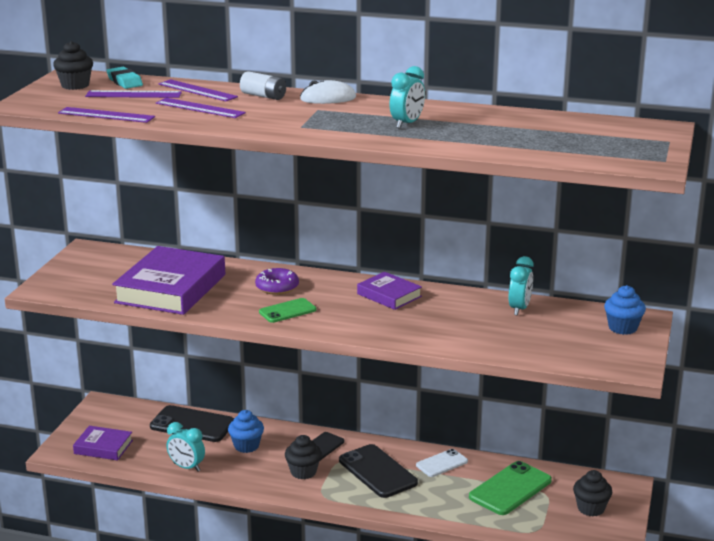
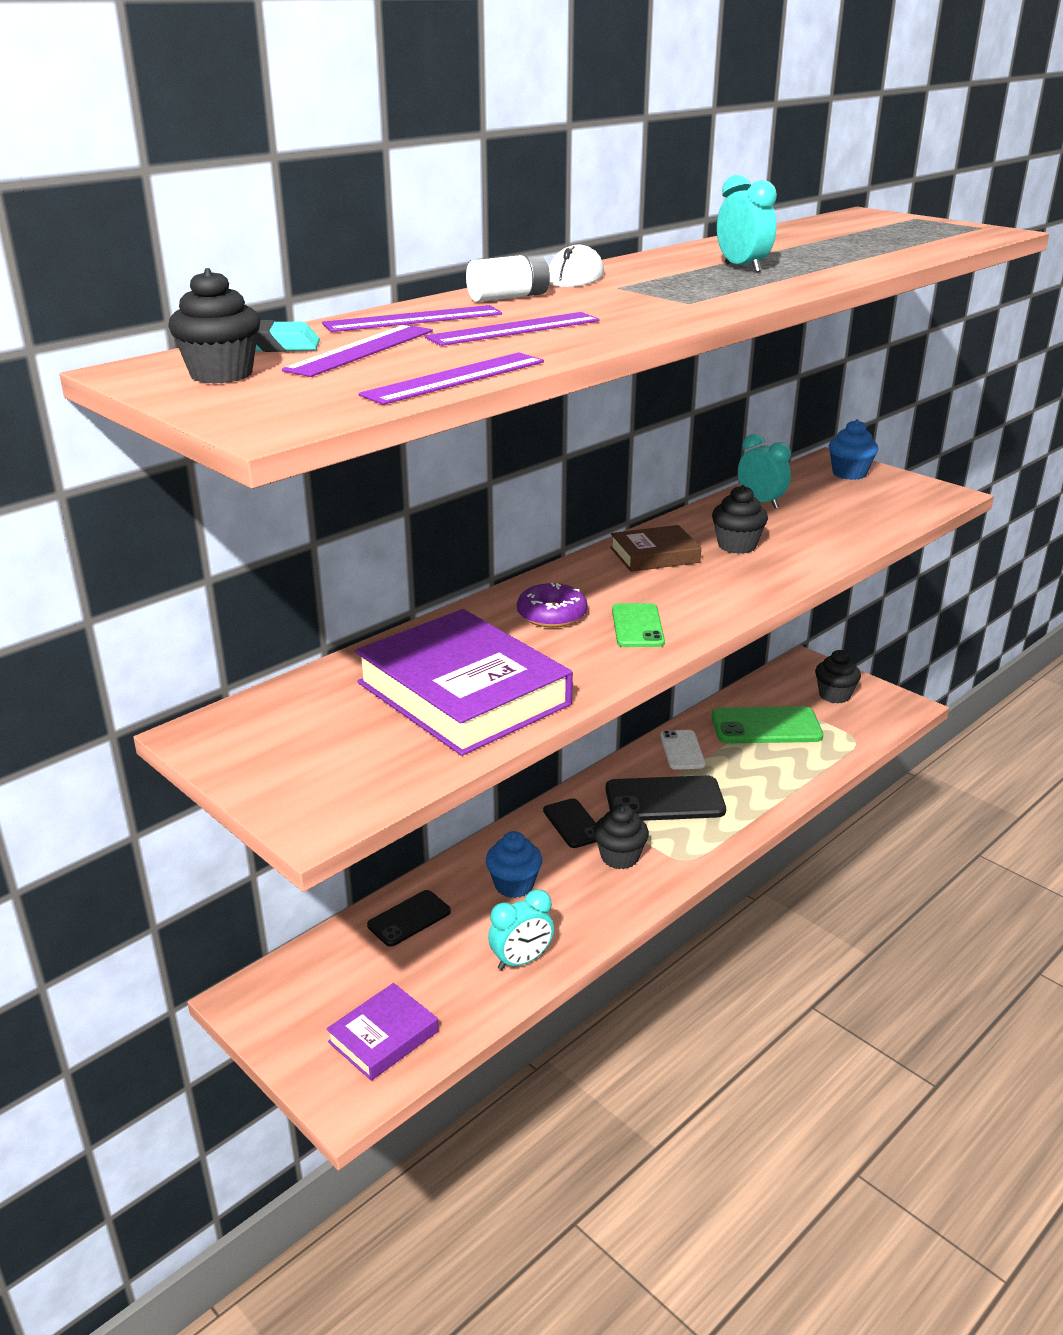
camera: 60 degrees left, 5 degrees up
black phone [150,405,234,442] -> black phone [367,890,451,947], size x0.60
purple book [357,272,422,310] -> brown book [610,525,701,572]
green phone [469,461,552,515] -> green phone turned 75 degrees counterclockwise [711,706,823,744]
none -> black cupcake [712,485,768,554]

